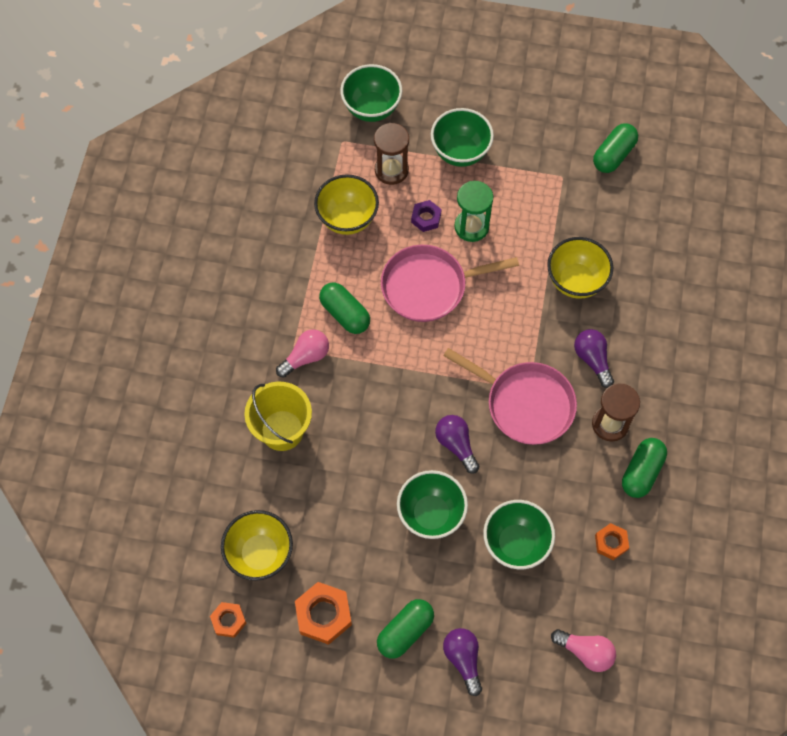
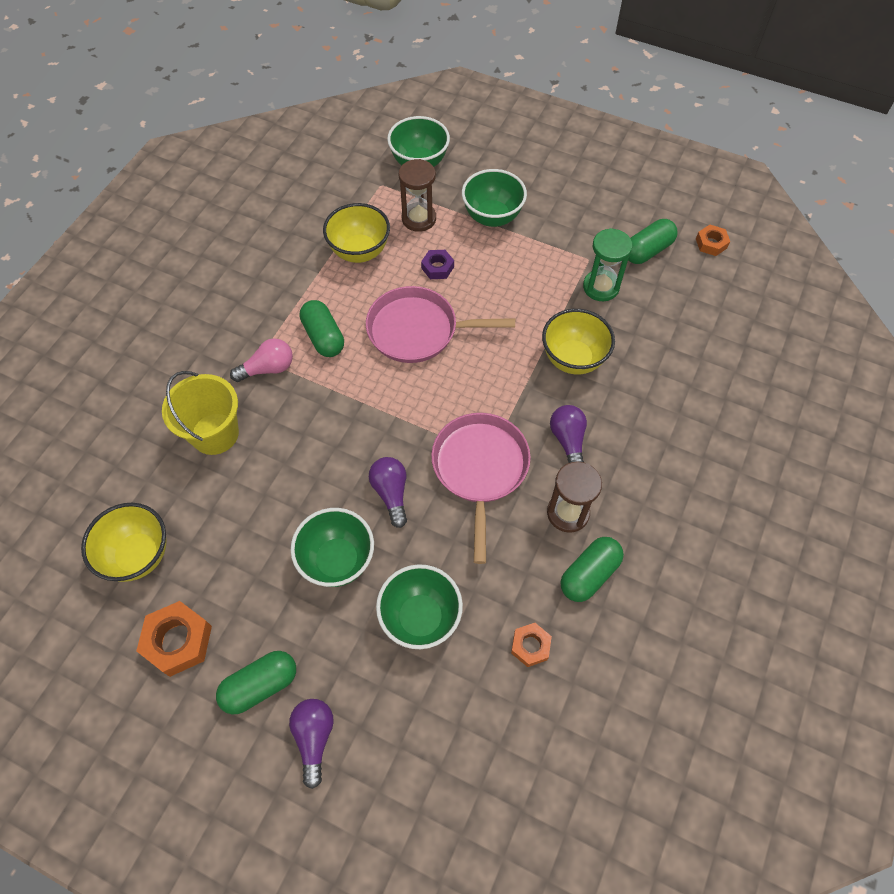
camera: 15 degrees right, 5 degrees down
orange nut [210,602,246,638] -> orange nut moved to [696,225,730,256]
pink pan [443,348,577,445] -> pink pan turned 135 degrees counterclockwise [431,413,531,564]
green hourglass [454,181,493,242] -> green hourglass moved to [583,228,632,301]
pink light bulb [551,629,616,672] -> none

